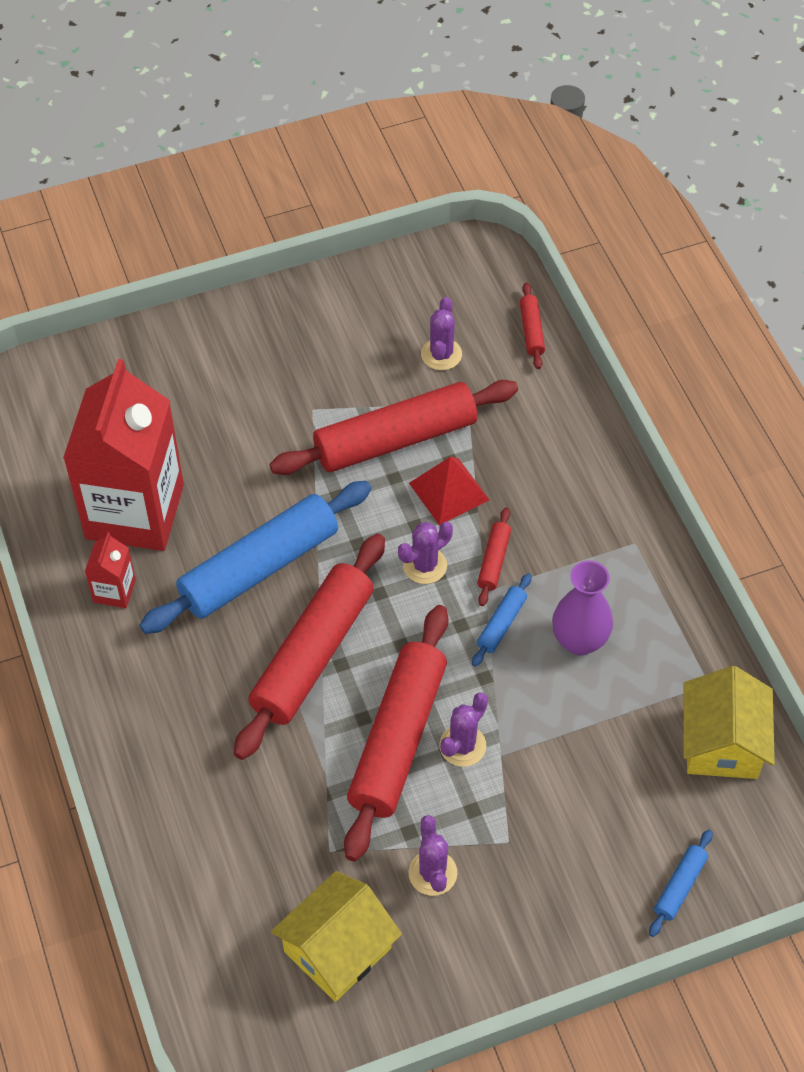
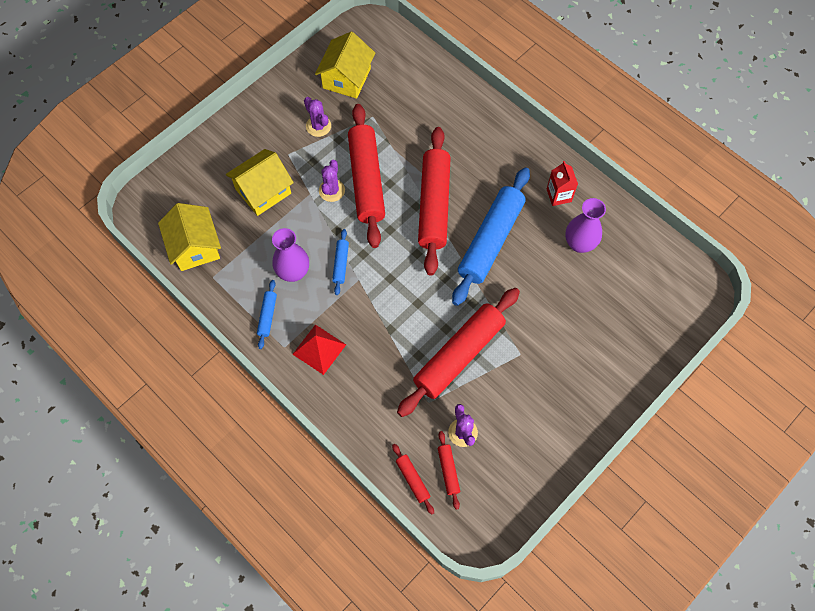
camera: 155 degrees right, 10 degrees up
red carton [63,359,184,551] -> purple vase [565,198,606,253]
purple cactus [398,521,453,584] -> none
red pyramid [409,457,489,525] -> red pyramid moved to [293,325,346,375]
red rolling pin [477,507,511,606] -> red rolling pin moved to [438,431,460,510]
blue rolling pin [649,830,713,937] -> blue rolling pin moved to [257,280,277,349]
none -> yellow house [226,149,294,216]

